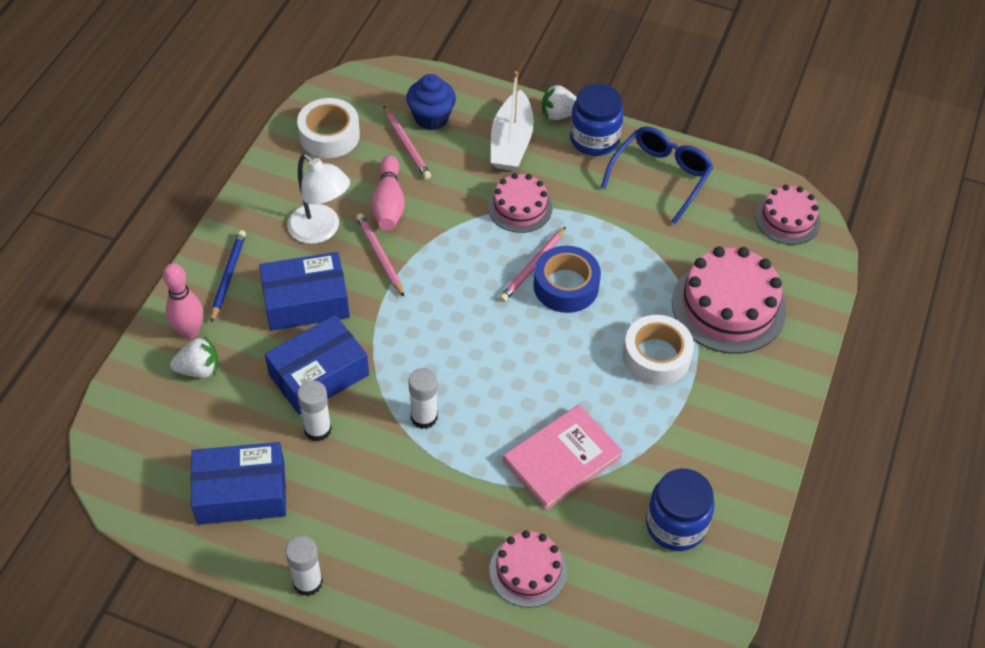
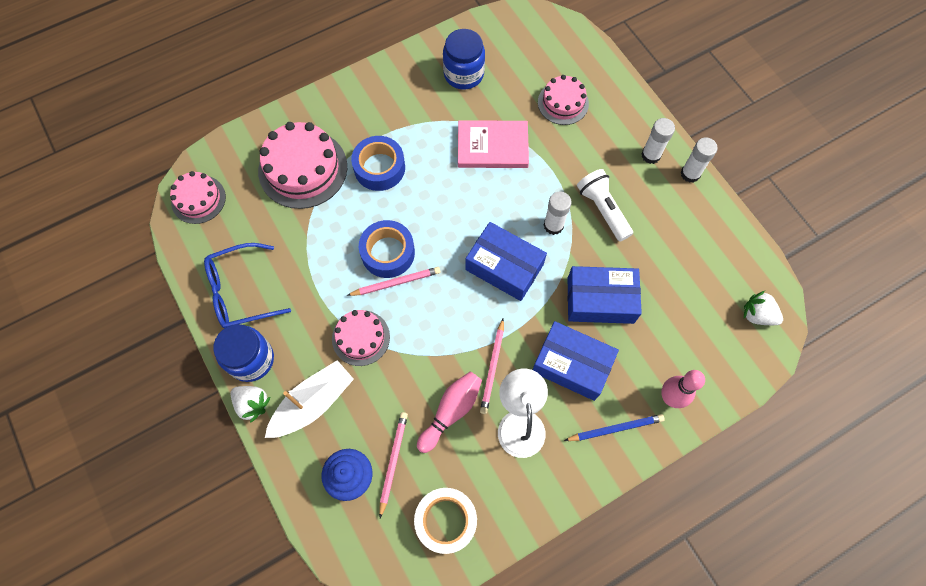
camera: 140 degrees left, 15 degrees up
white strawberry [170,335,219,378] -> white strawberry moved to [744,291,783,325]
blue box [191,442,286,525] -> blue box moved to [465,222,547,301]
blue pencil [211,230,246,323] -> blue pencil turned 150 degrees counterclockwise [564,414,664,441]
white glue stick [297,380,332,441] -> white glue stick moved to [641,118,675,164]
white tape [623,315,694,385] -> blue tape [351,136,405,191]
none -> white flashlight [577,169,633,242]

